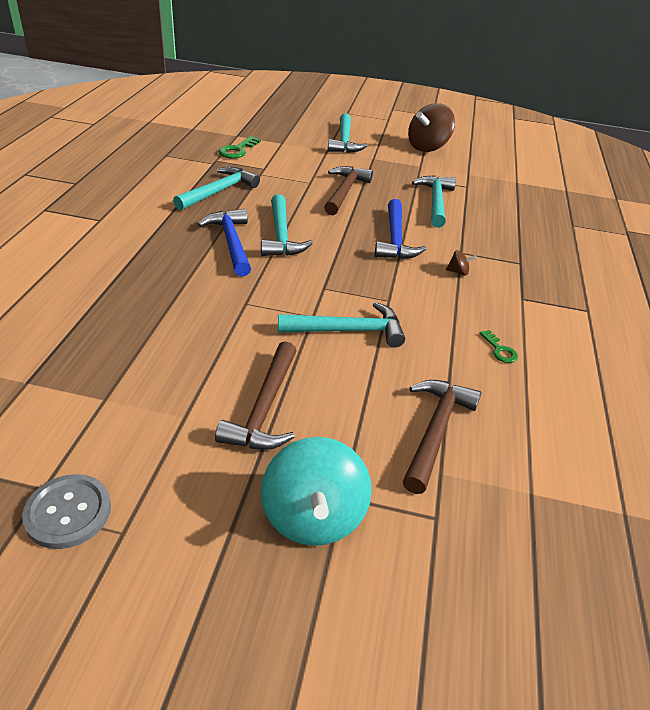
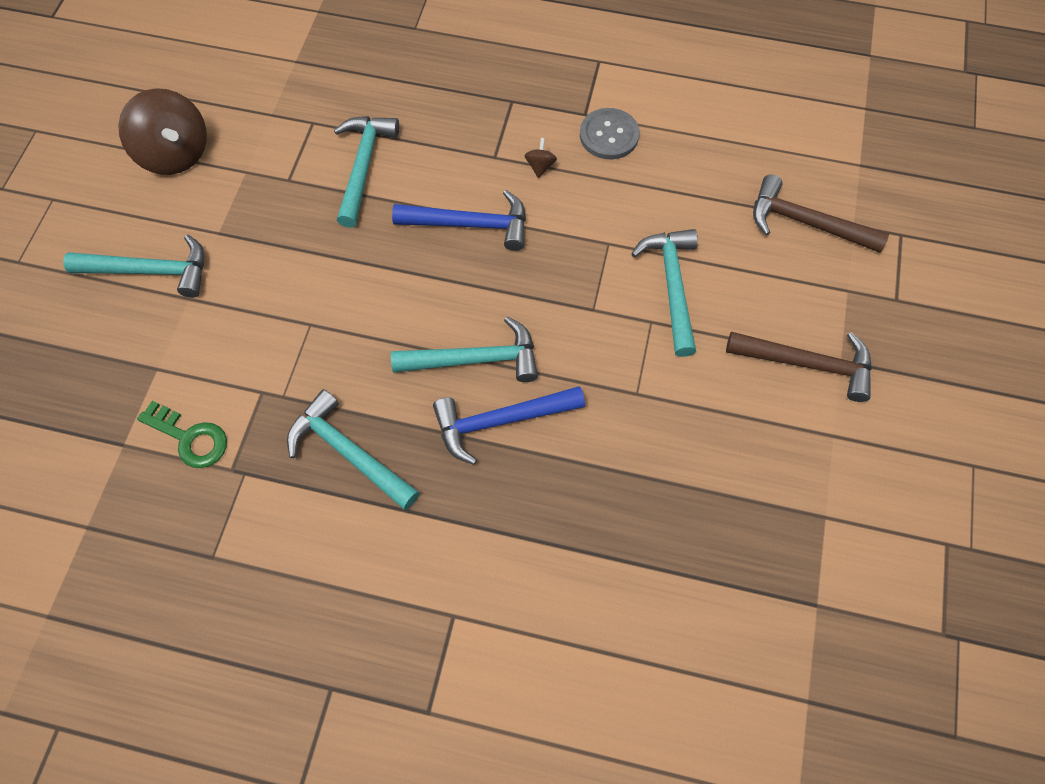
camera: 85 degrees left, 25 degrees up
grey button [22,474,111,549] -> grey button moved to [580,108,639,159]
turquoise spinning top [261,437,372,546] -> none
brown hammer [324,166,373,215] -> none
turquoise hammer [412,175,456,228] -> turquoise hammer turned 90 degrees clockwise [334,116,399,228]
green key [479,330,518,363] -> none

